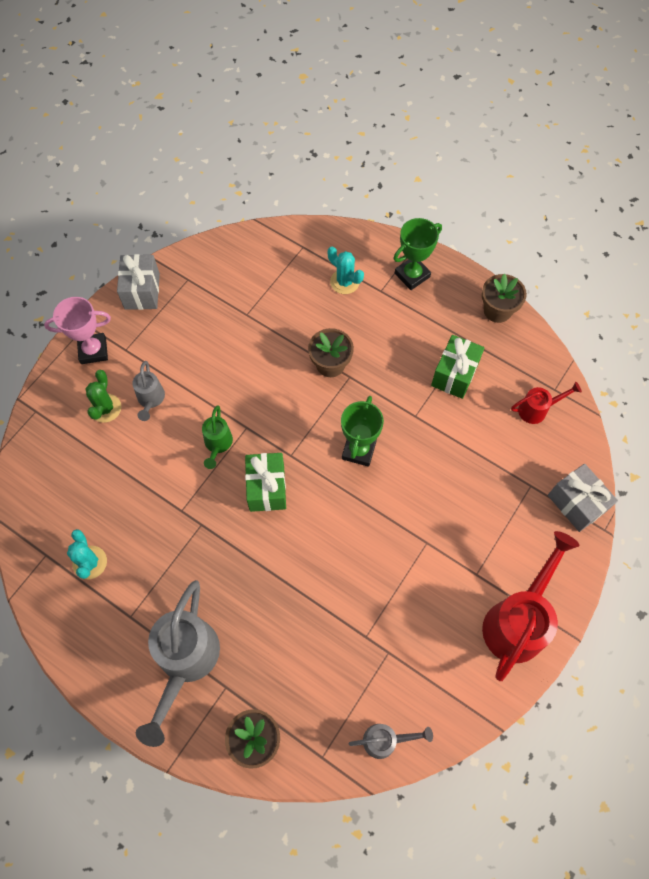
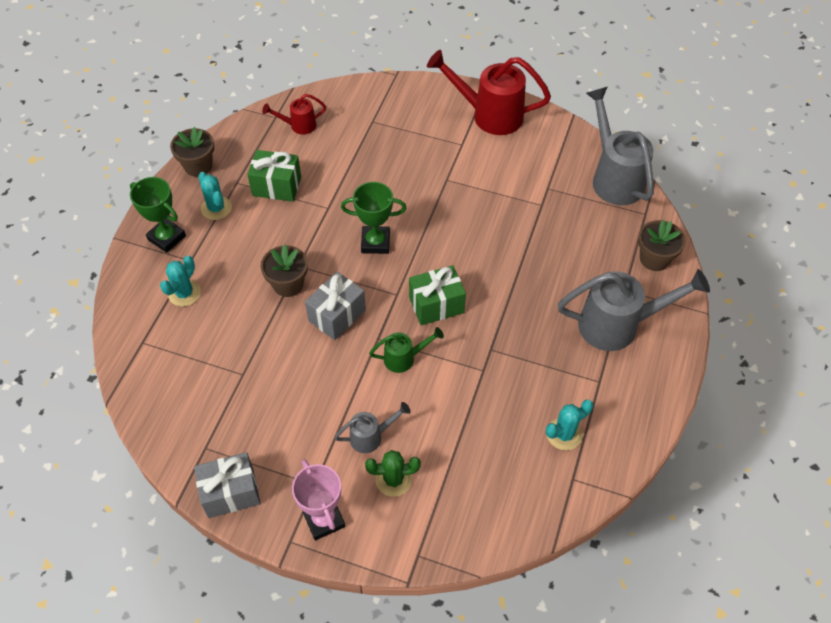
camera: 105 degrees left, 10 degrees down
grey watering can [348,724,433,759] -> grey watering can [586,87,654,205], size x1.97
red watering can [511,382,582,424] -> red watering can turned 75 degrees counterclockwise [262,94,326,135]
grey gift [548,464,618,532] -> grey gift moved to [305,272,366,340]
none -> turquoise cactus [198,172,232,220]

